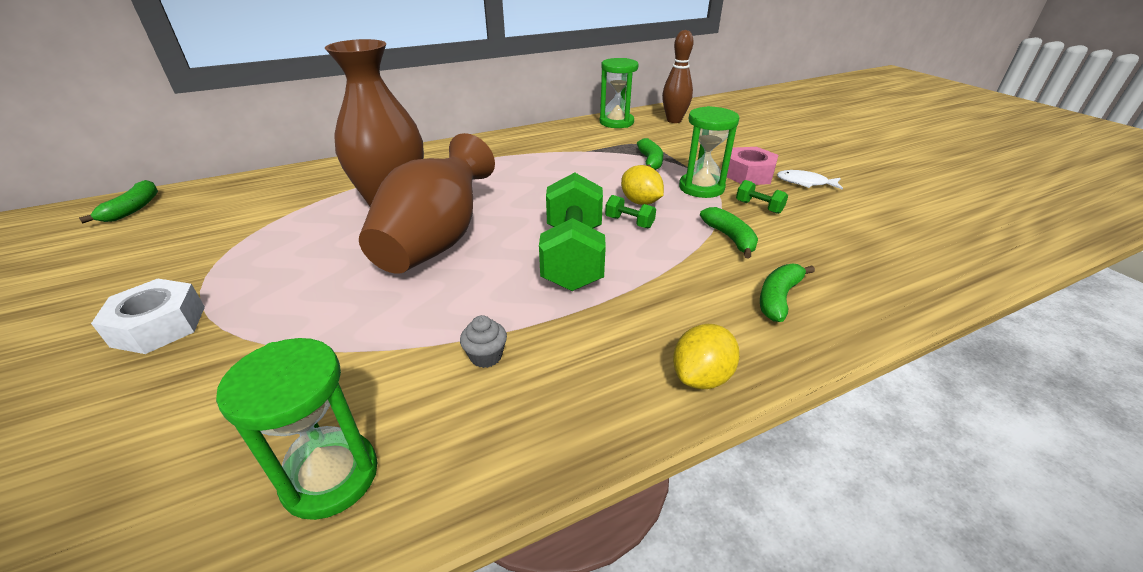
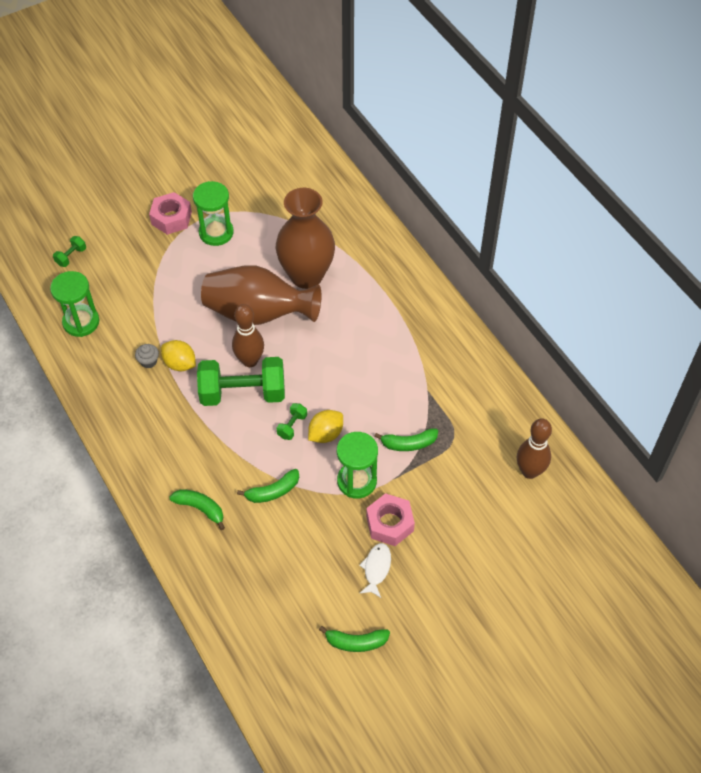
camera: 85 degrees right, 20 degrees up
green banana [79,180,158,223] -> green banana moved to [319,626,390,652]
white nut [91,279,205,354] -> pink nut [149,192,192,235]
green hourglass [600,58,639,128] -> green hourglass moved to [193,181,234,246]
yellow lemon [673,324,740,389] -> yellow lemon moved to [161,340,196,371]
green dumbbell [736,180,788,214] -> green dumbbell moved to [53,236,86,267]
none -> brown bowling pin [232,304,264,367]

